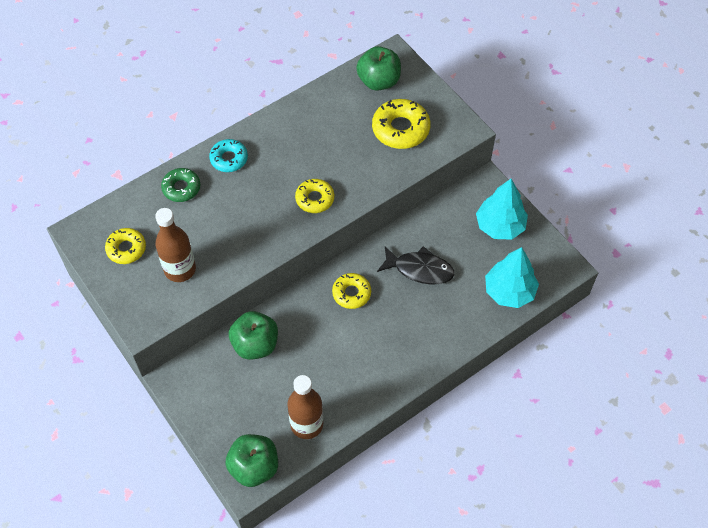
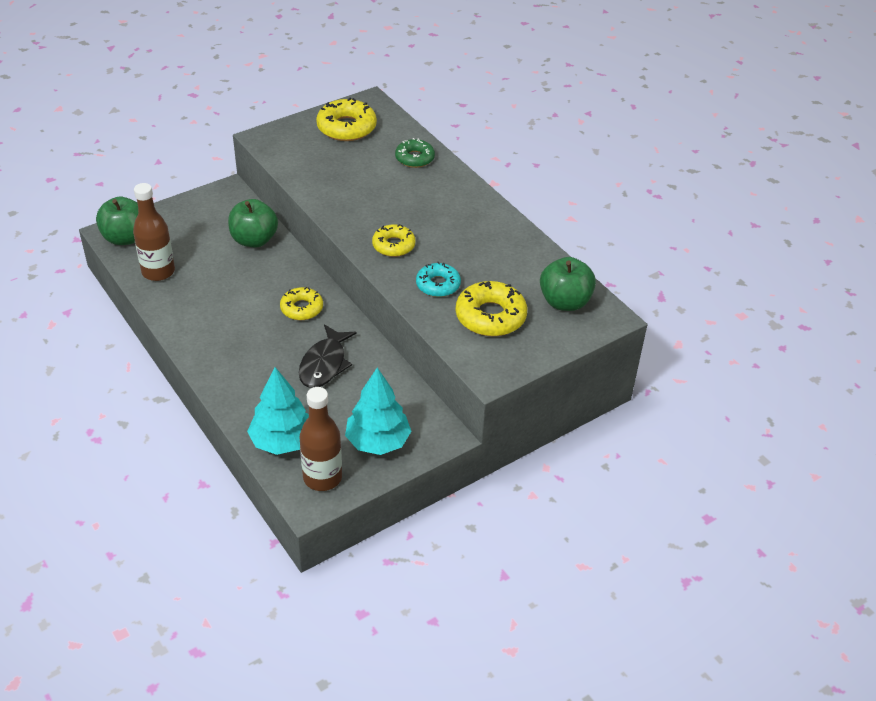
camera: 90 degrees right, 15 degrees down
yellow donut [105,228,146,264] -> yellow donut [316,98,377,141], size x1.55
brown bottle [155,208,196,282] -> brown bottle moved to [300,387,342,491]
turquoise donut [209,139,248,172] -> turquoise donut moved to [416,262,461,297]

